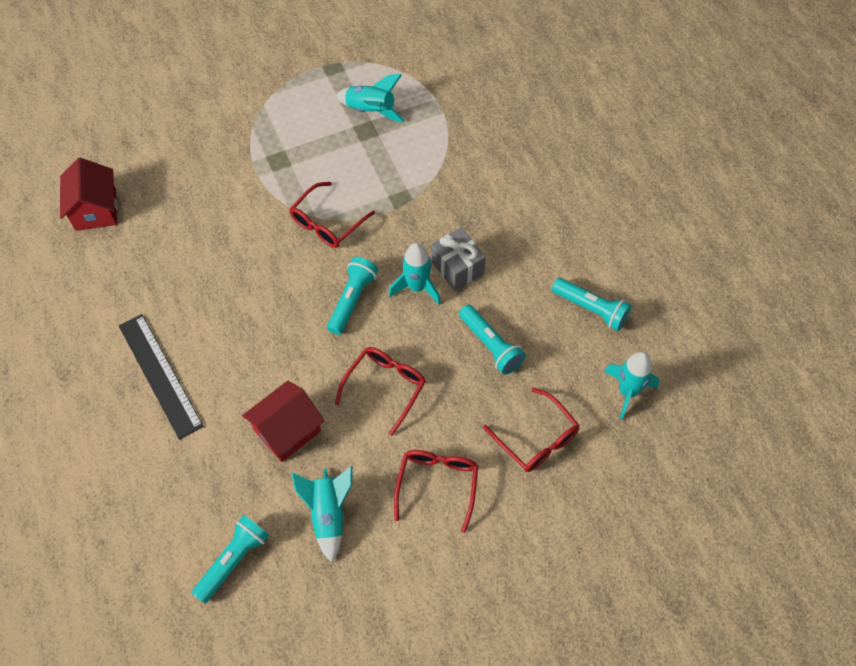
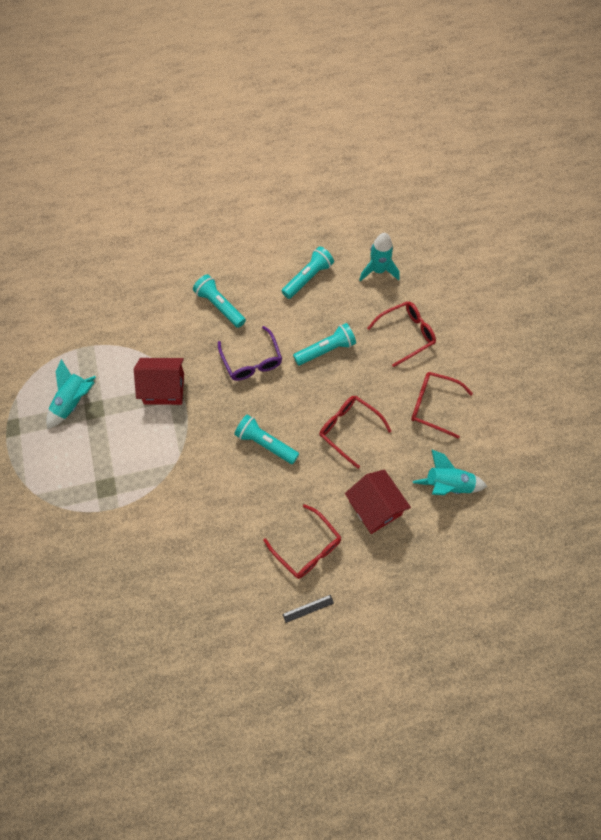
camera: 80 degrees left, 5 degrees up
red house [60,158,118,231] -> red house moved to [134,358,184,405]
black ruler [119,314,204,440] -> black ruler [282,595,334,623], size x0.41
turquoise flashlight [192,515,269,603] -> turquoise flashlight moved to [193,274,246,328]
red glasses [290,182,375,248] -> red glasses moved to [263,504,342,579]
turquoise rocket [389,243,441,305] -> none
grey gift [431,227,486,291] -> purple glasses [218,326,282,381]

